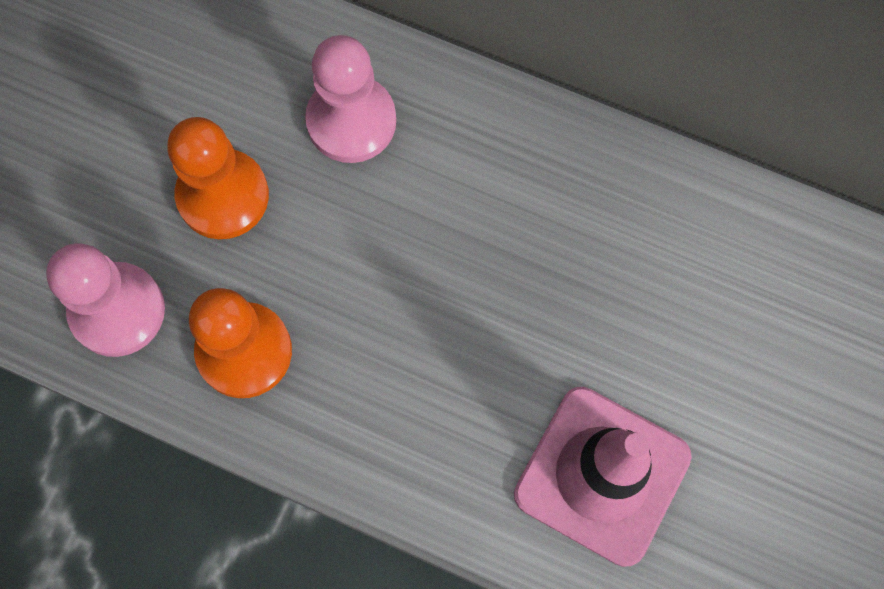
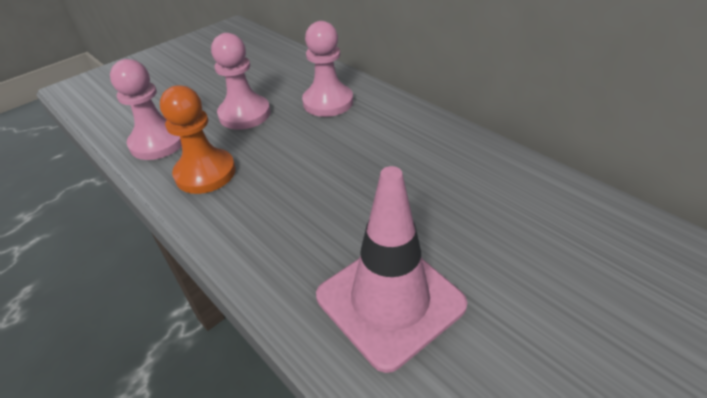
camera: 25 degrees right, 30 degrees down
orange pawn [167,117,269,239] -> pink pawn [211,33,270,130]

